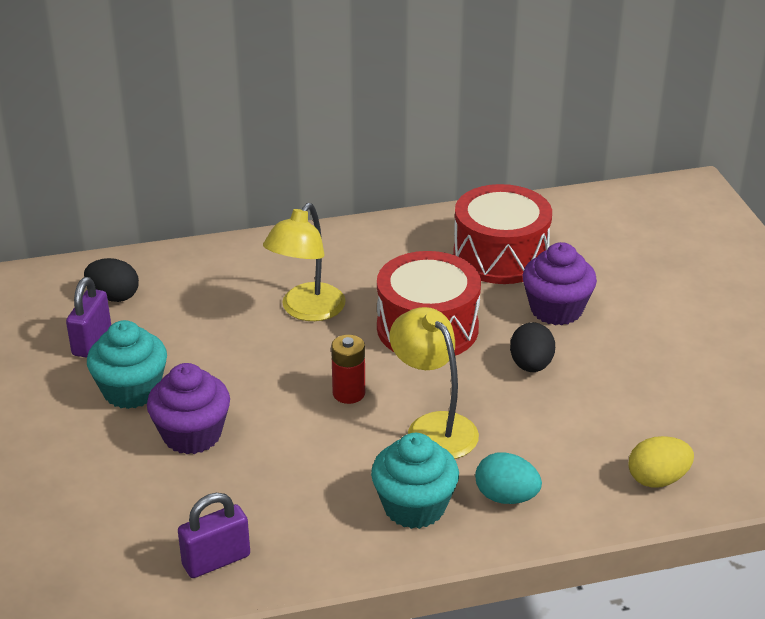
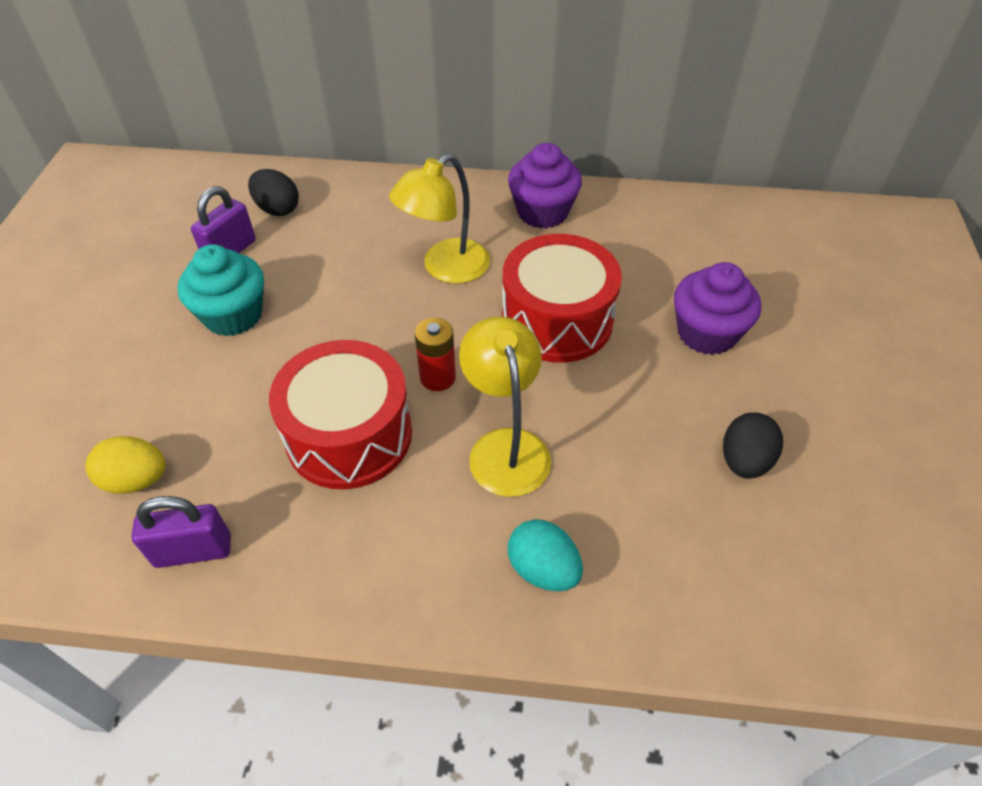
camera: 20 degrees right, 15 degrees up
purple cupcake [147,363,230,454] -> purple cupcake moved to [508,143,582,229]
turquoise cupcake [371,433,459,529] -> none
red drum [453,184,552,284] -> red drum moved to [269,340,412,489]
black egg [510,322,555,372] -> black egg moved to [723,412,783,479]
yellow egg [629,436,694,488] -> yellow egg moved to [86,436,166,494]

